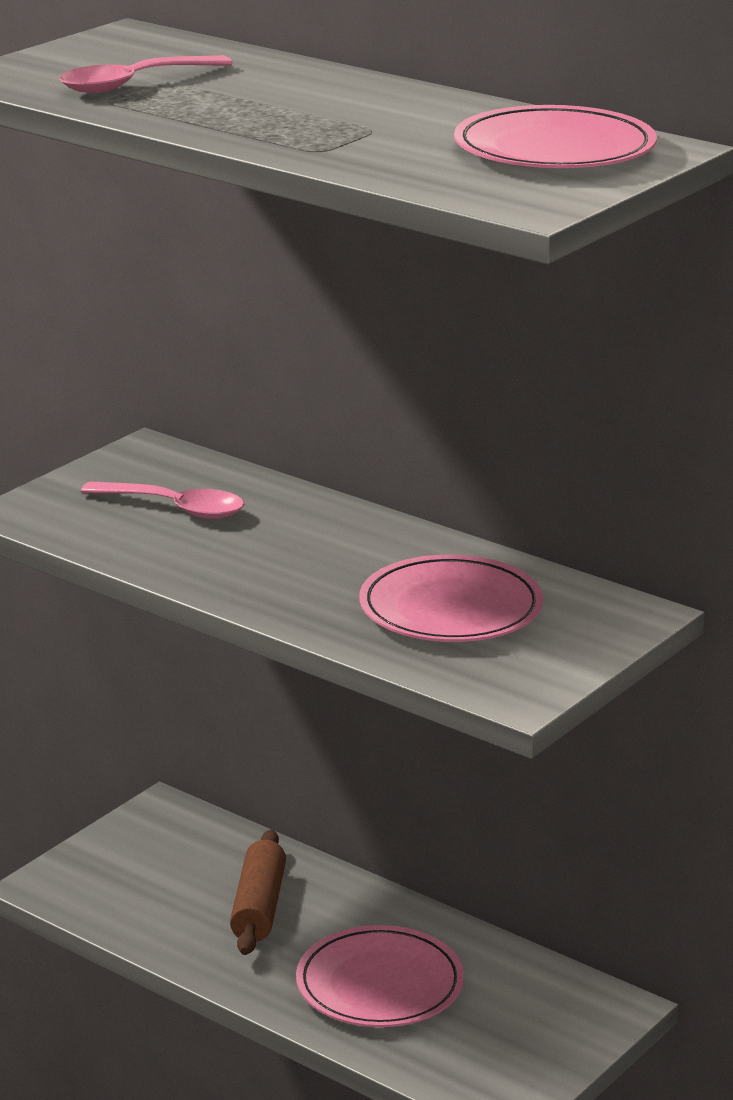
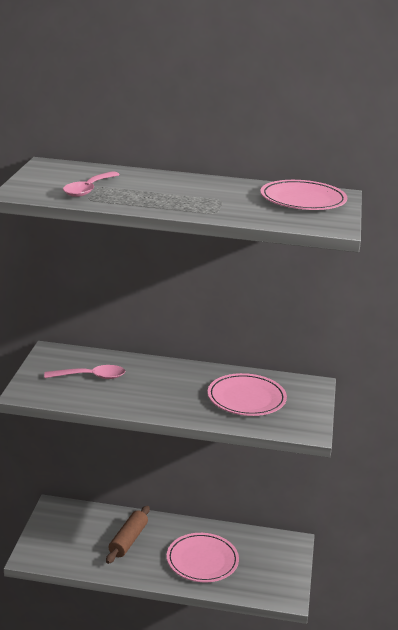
camera: 30 degrees left, 0 degrees up
brown rolling pin [230,829,286,955] -> brown rolling pin turned 45 degrees clockwise [106,506,150,564]

